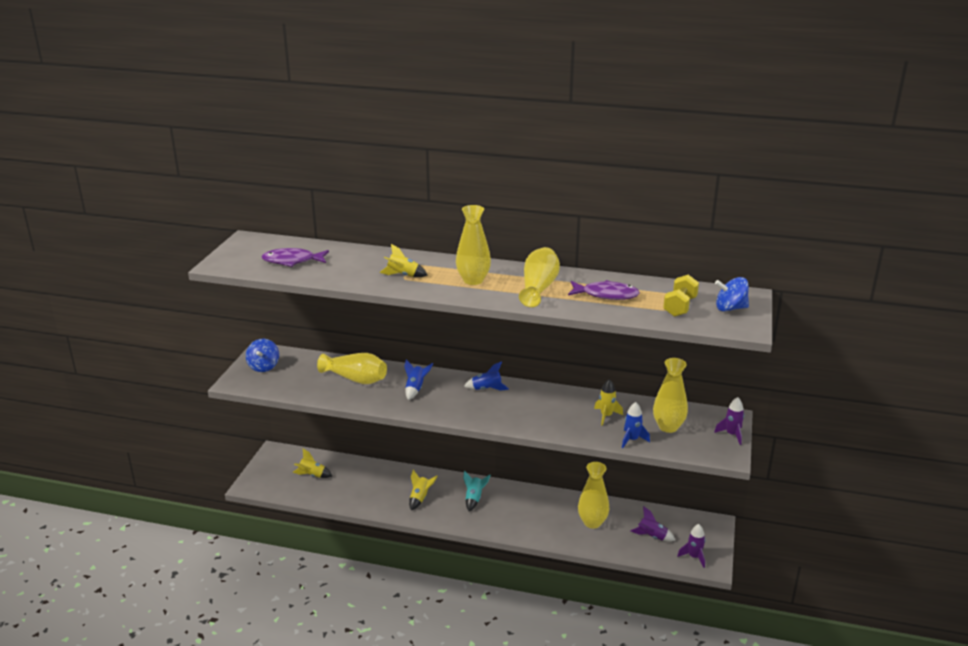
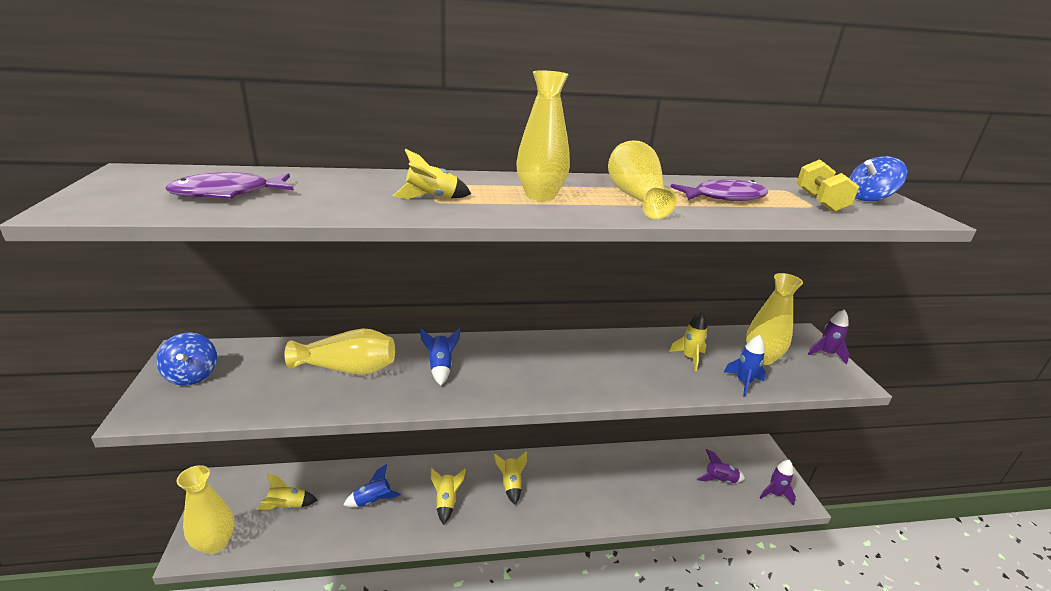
camera: 25 degrees left, 0 degrees up
turquoise rocket [463,471,491,512] -> yellow rocket [494,451,527,505]
blue rocket [464,361,509,391] -> blue rocket moved to [344,464,401,507]
yellow vase [578,462,609,529] -> yellow vase moved to [177,465,235,554]

